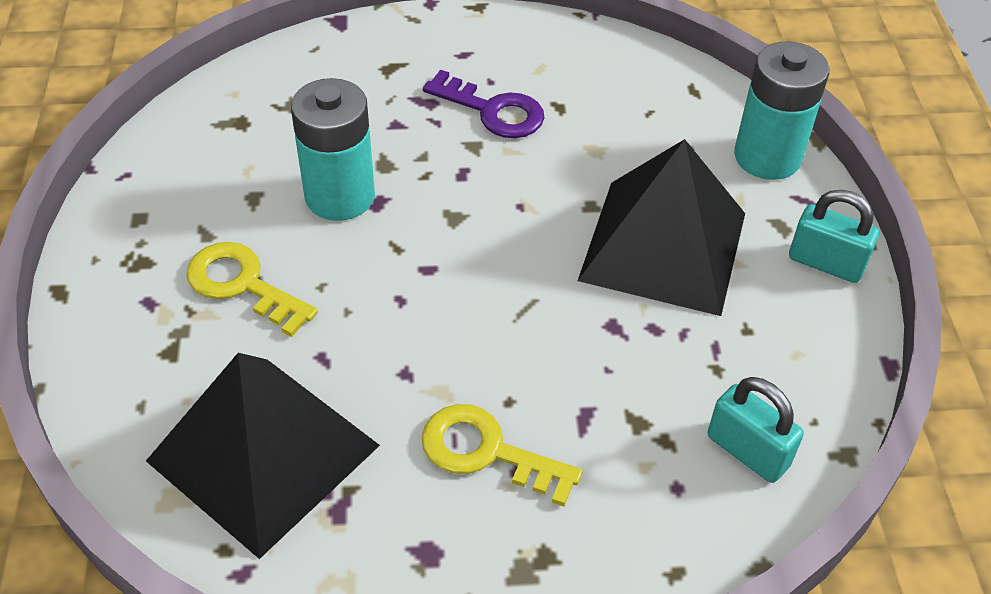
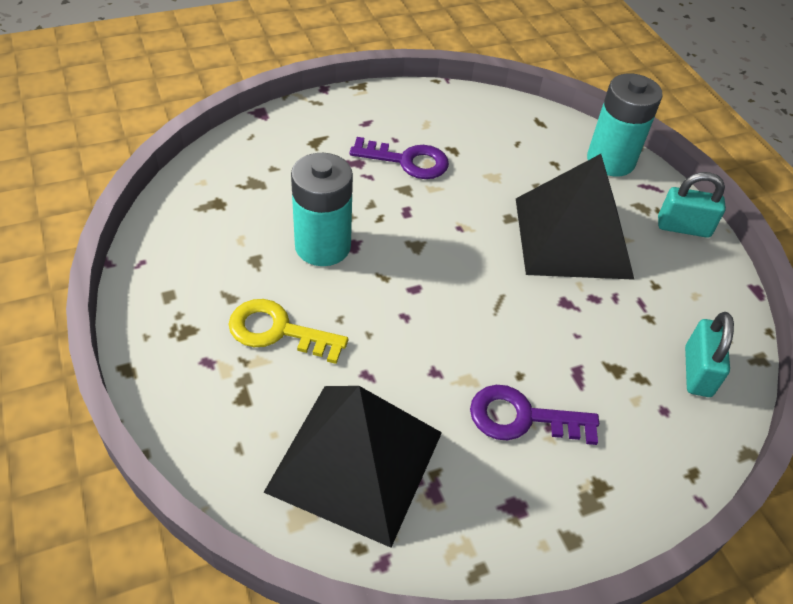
camera: 20 degrees left, 0 degrees up
yellow key [421,404,582,506] -> purple key [470,385,599,445]
turquoise padlock [708,377,804,483] -> turquoise padlock turned 75 degrees clockwise [685,312,734,397]

